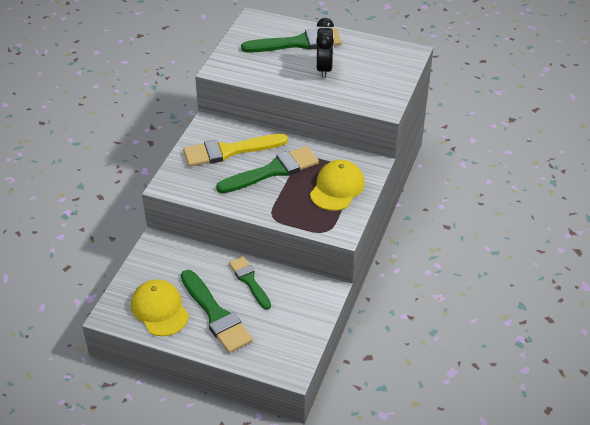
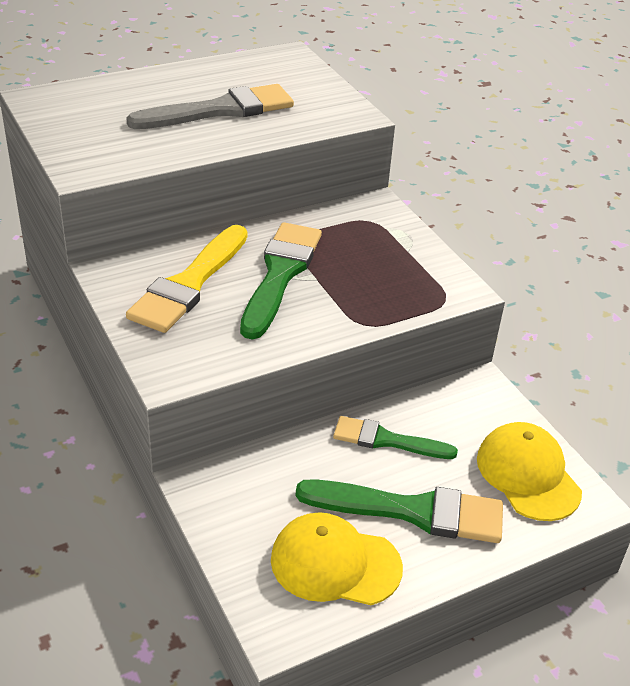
camera: 50 degrees left, 5 degrees down
green brush [241,28,342,53] -> none
yellow cap [310,160,365,211] -> yellow cap moved to [477,422,582,521]
black clock [316,18,334,78] -> grey brush [126,84,294,129]

